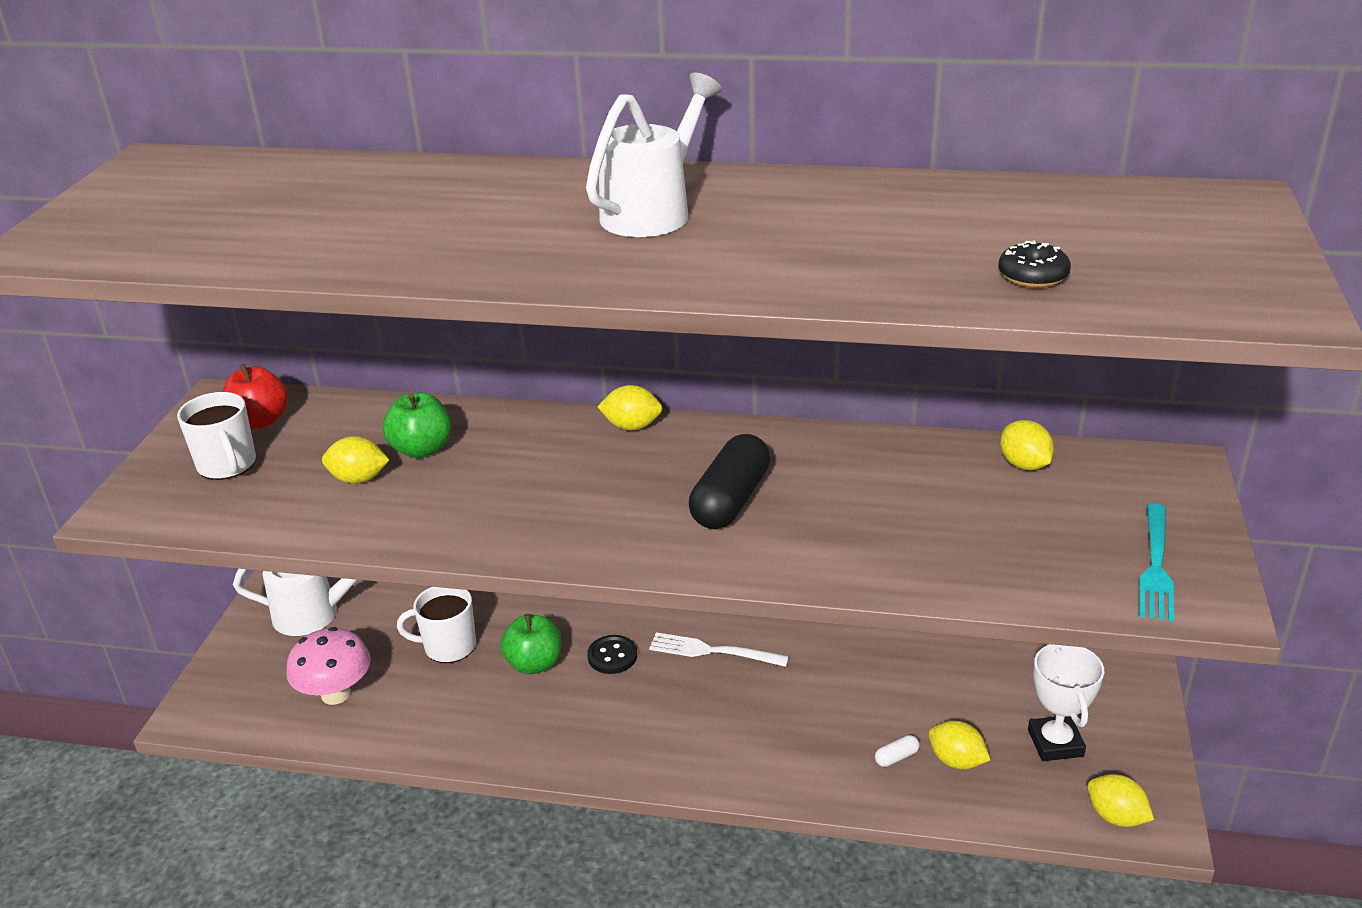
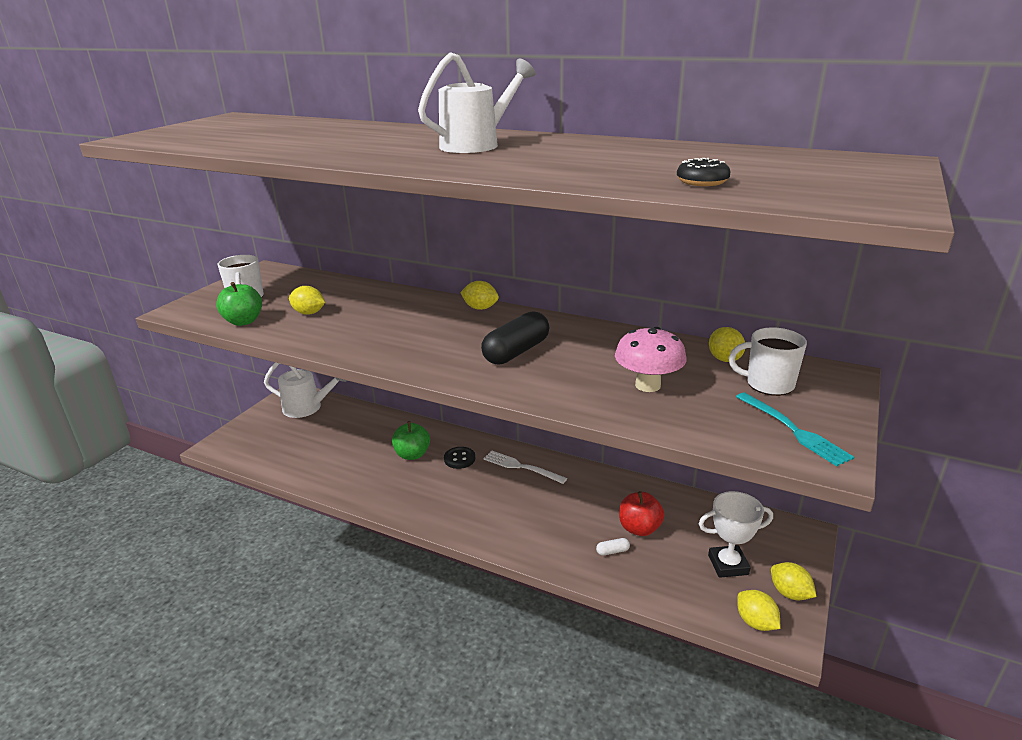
camera: 15 degrees right, 5 degrees down
red apple [222,364,288,429] -> red apple moved to [619,491,664,536]
pink mushroom [286,627,371,705] -> pink mushroom moved to [615,327,687,392]
green apple [383,393,452,458] -> green apple moved to [216,282,262,326]
white mug [397,587,476,663] -> white mug moved to [729,327,807,396]
yellow lemon [929,721,990,769] -> yellow lemon moved to [771,562,817,600]
white trophy [1028,644,1104,761] -> white trophy turned 75 degrees clockwise [699,491,773,578]
turquoise fork [1139,503,1174,622] -> turquoise fork turned 60 degrees counterclockwise [736,392,854,466]

